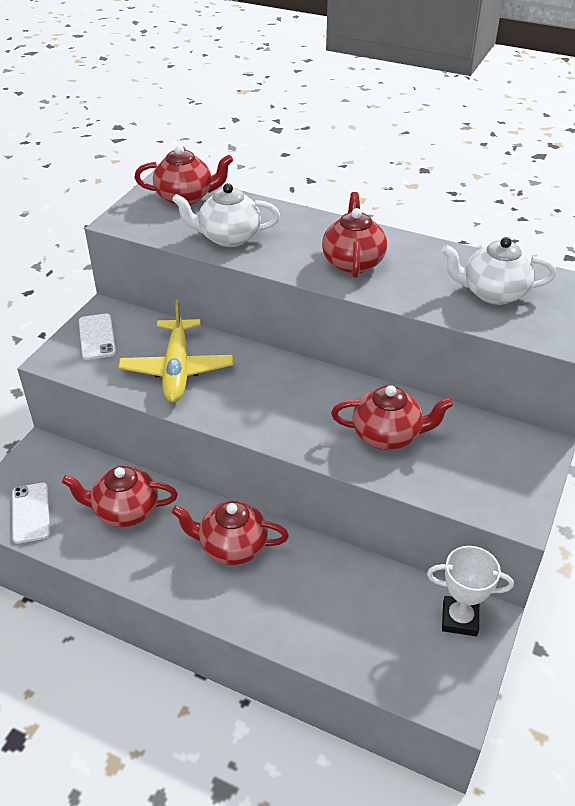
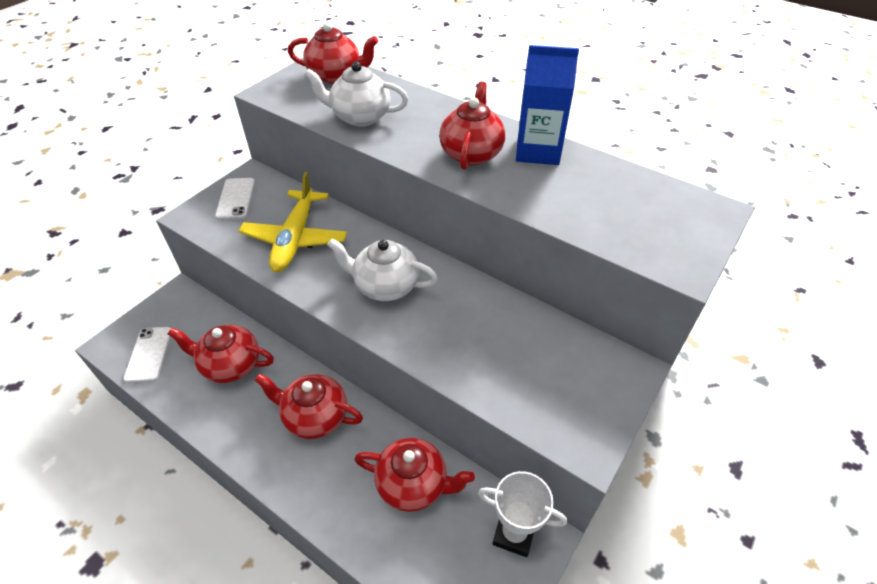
camera: 10 degrees right, 5 degrees up
red teapot [331,385,453,450] -> red teapot moved to [354,438,475,512]
white teapot [442,237,556,305] -> white teapot moved to [327,239,438,301]
none -> blue carton [516,45,579,165]

